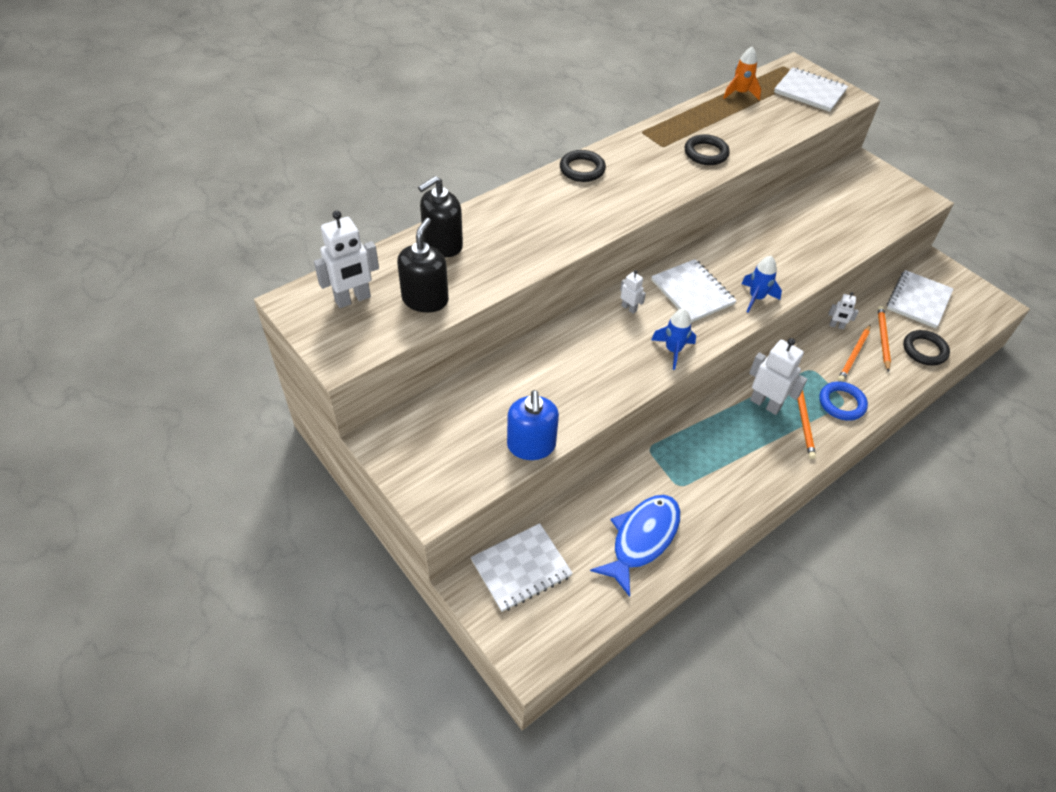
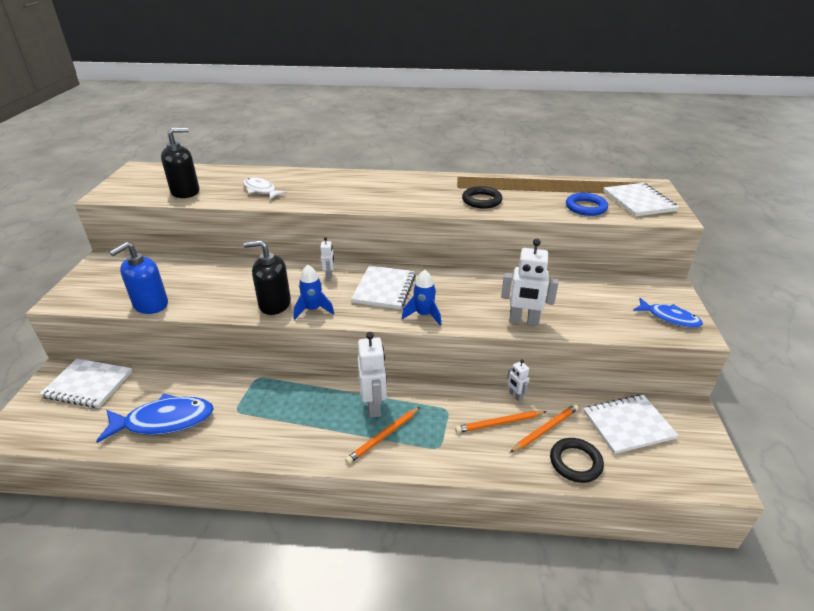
camera: 45 degrees right, 15 degrees down
white robot [314,210,379,308] -> white robot moved to [501,239,559,326]
black soap dispenser [418,176,463,257] -> black soap dispenser moved to [243,240,291,315]
black ring [560,150,606,182] -> none
orange rocket [723,47,761,100] -> none
blue ring [819,381,868,421] -> blue ring moved to [566,193,608,216]
none -> white fish [243,177,287,200]
none -> blue fish [633,298,703,328]

